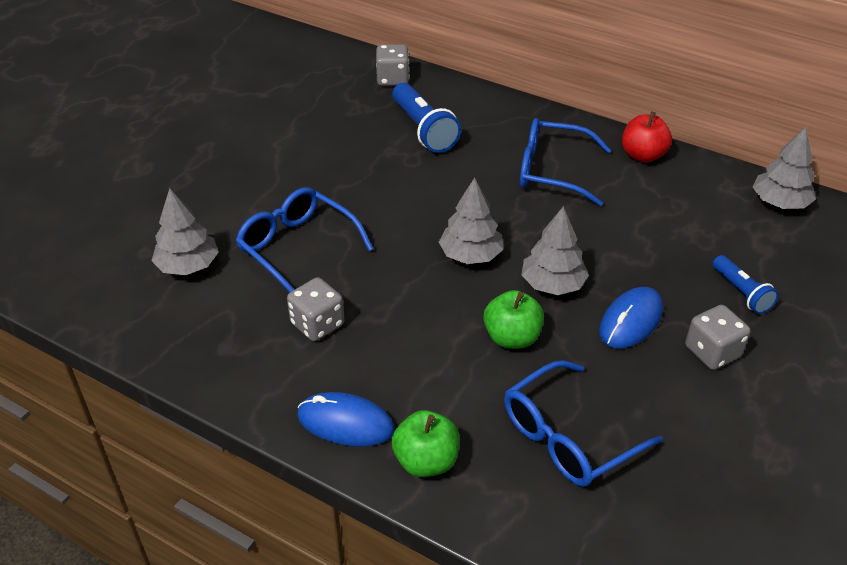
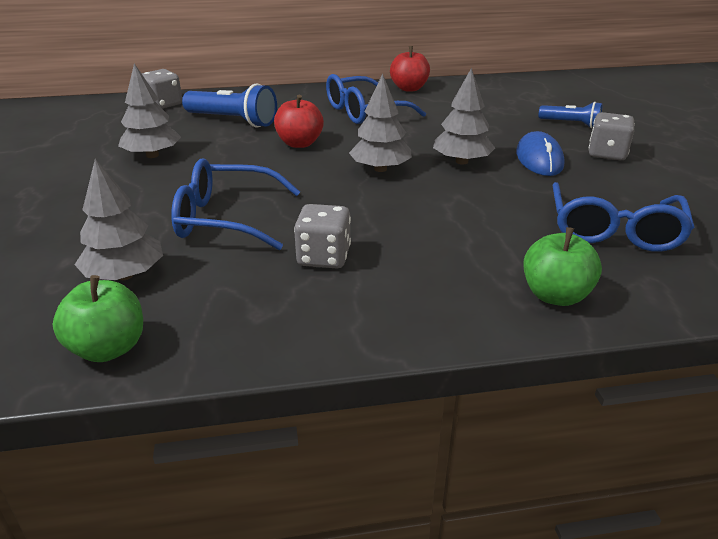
camera: 40 degrees left, 10 degrees down
blue mouse [297,392,395,447] -> none
green apple [483,290,544,349] -> green apple moved to [53,275,143,362]
grey tree [753,127,816,209] -> grey tree moved to [118,63,181,158]
none -> red apple [274,95,324,148]

